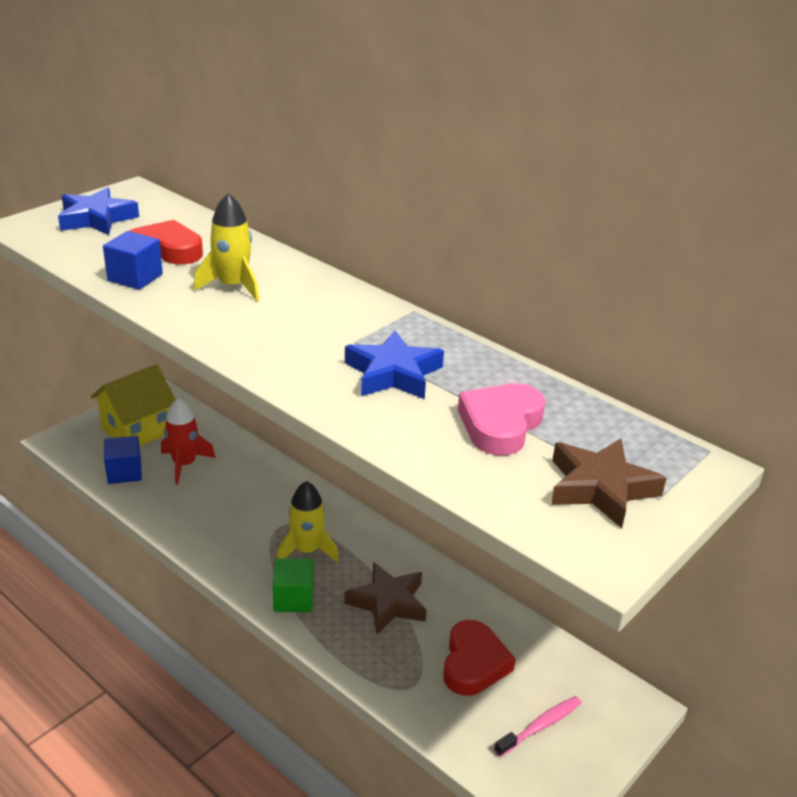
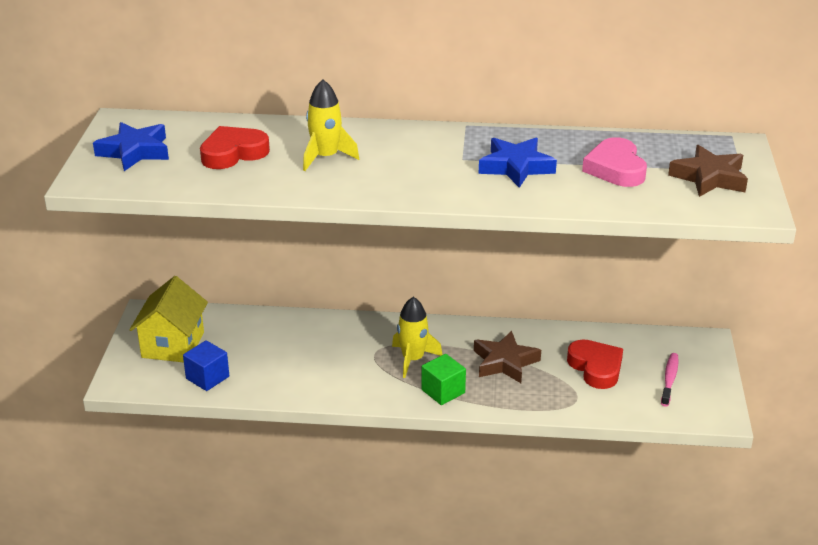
camera: 35 degrees left, 0 degrees up
blue cube [103,231,163,290] -> none
red rocket [161,398,216,485] -> none

